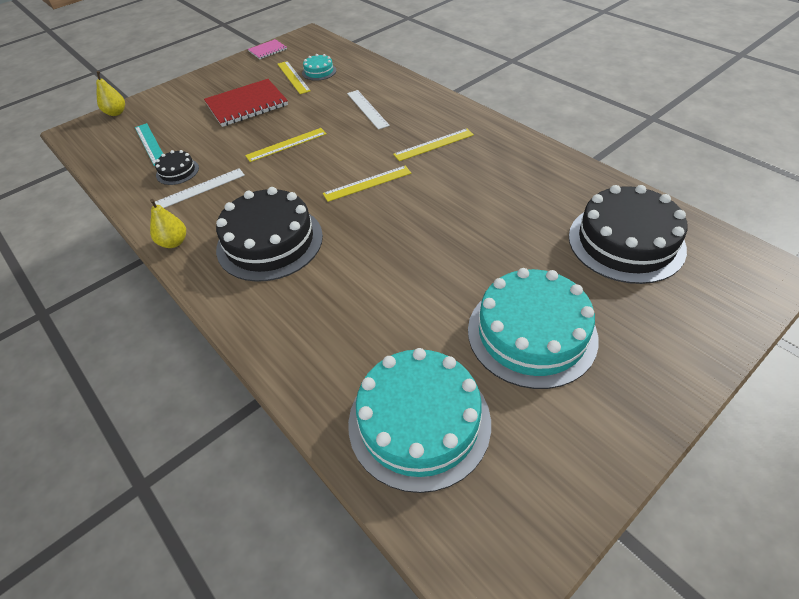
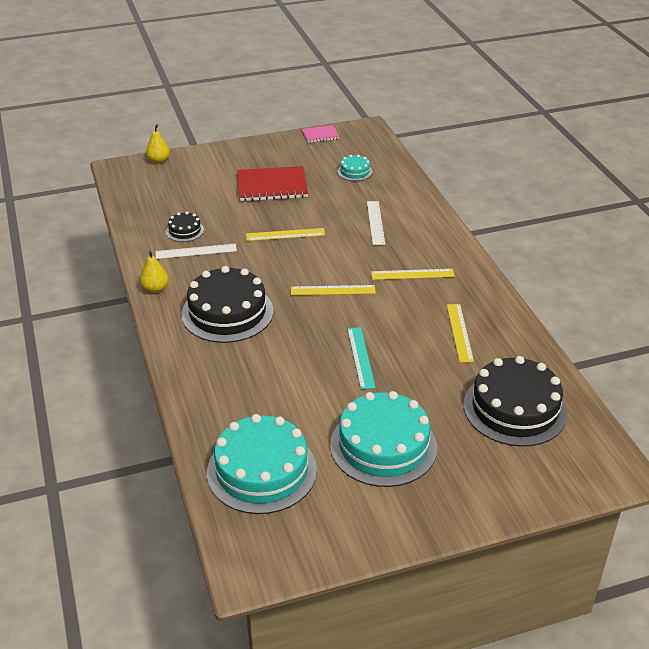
camera: 20 degrees right, 10 degrees down
turquoise ruler [135,123,163,166] -> turquoise ruler moved to [347,327,376,389]
yellow ruler [277,61,311,94] -> yellow ruler moved to [447,304,474,362]

